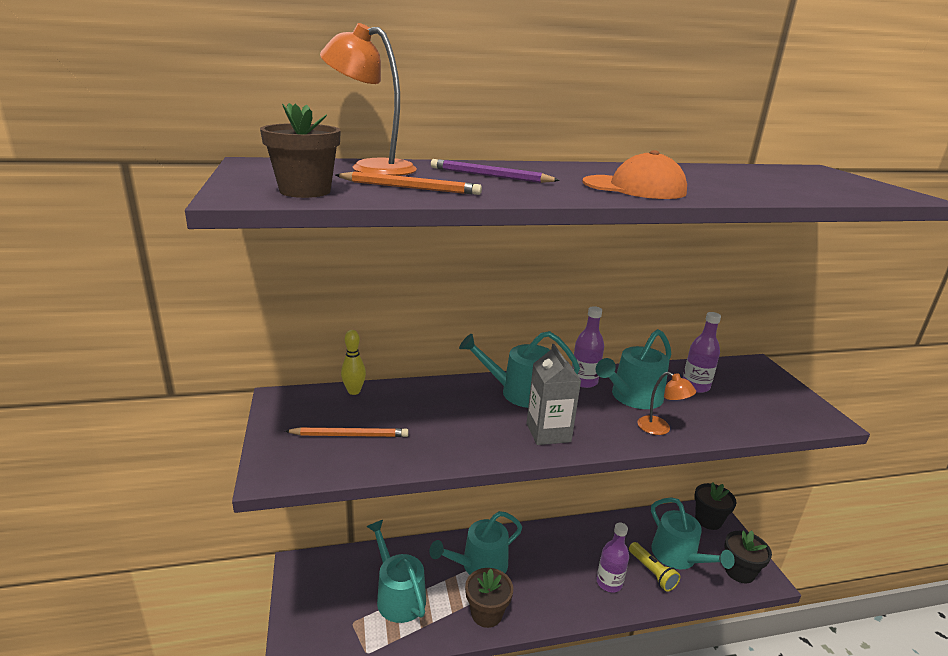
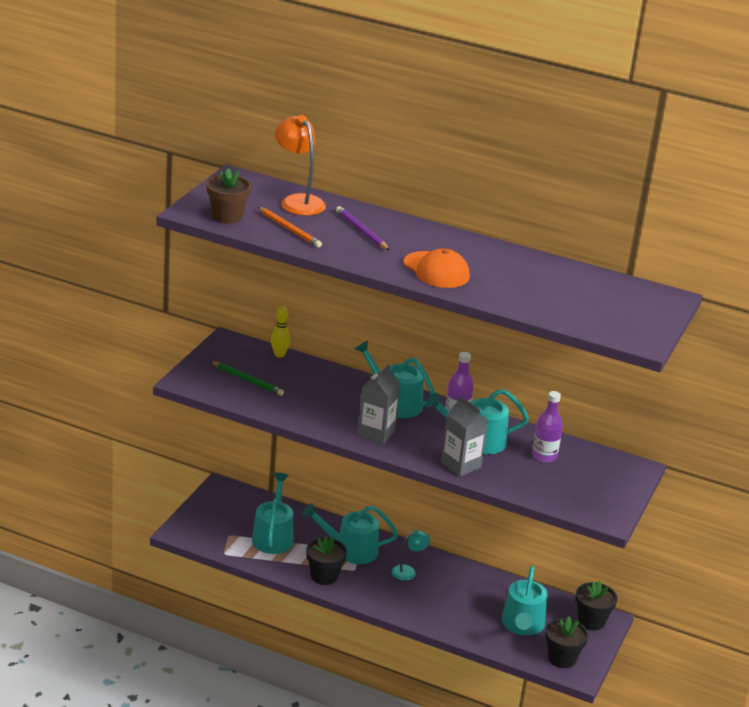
camera: 35 degrees right, 5 degrees up
orange pencil [285,427,409,437] -> green pencil [210,361,284,396]
brown flower pot [465,568,513,628] -> black flower pot [306,536,347,585]
purple bottle [597,523,629,592] -> none
yellow flashlight [629,542,680,592] -> none
orange lamp [637,372,696,435] -> grey carton [441,396,488,477]
none -> turquoise lamp [392,530,430,581]

